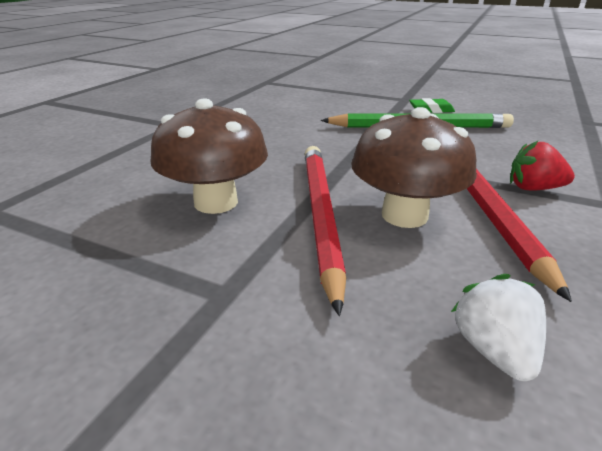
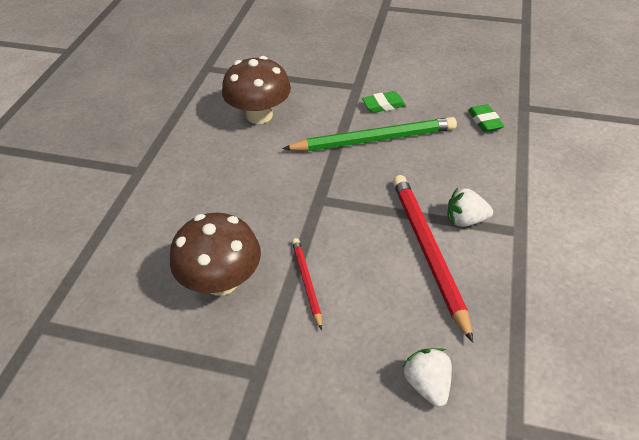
camera: 10 degrees left, 15 degrees up
red pencil [305,146,346,316] -> red pencil [292,238,322,330], size x0.52
brown mushroom [351,107,477,228] -> brown mushroom moved to [222,56,291,124]
red strawberry [510,140,575,191] -> white strawberry [447,188,493,227]
none -> green eraser [468,104,504,132]

